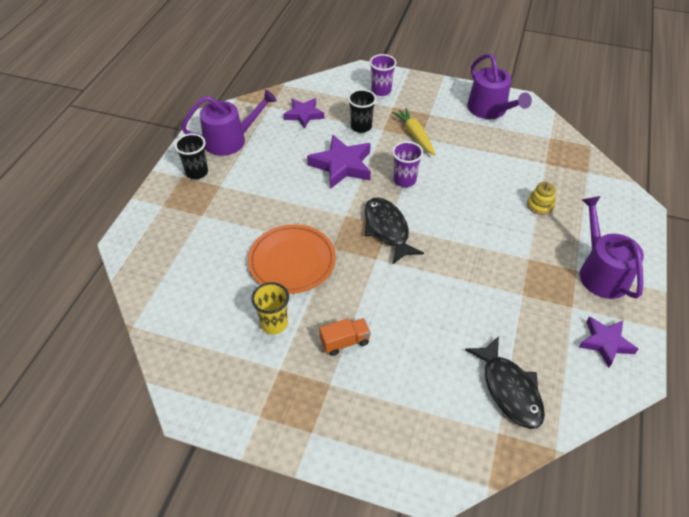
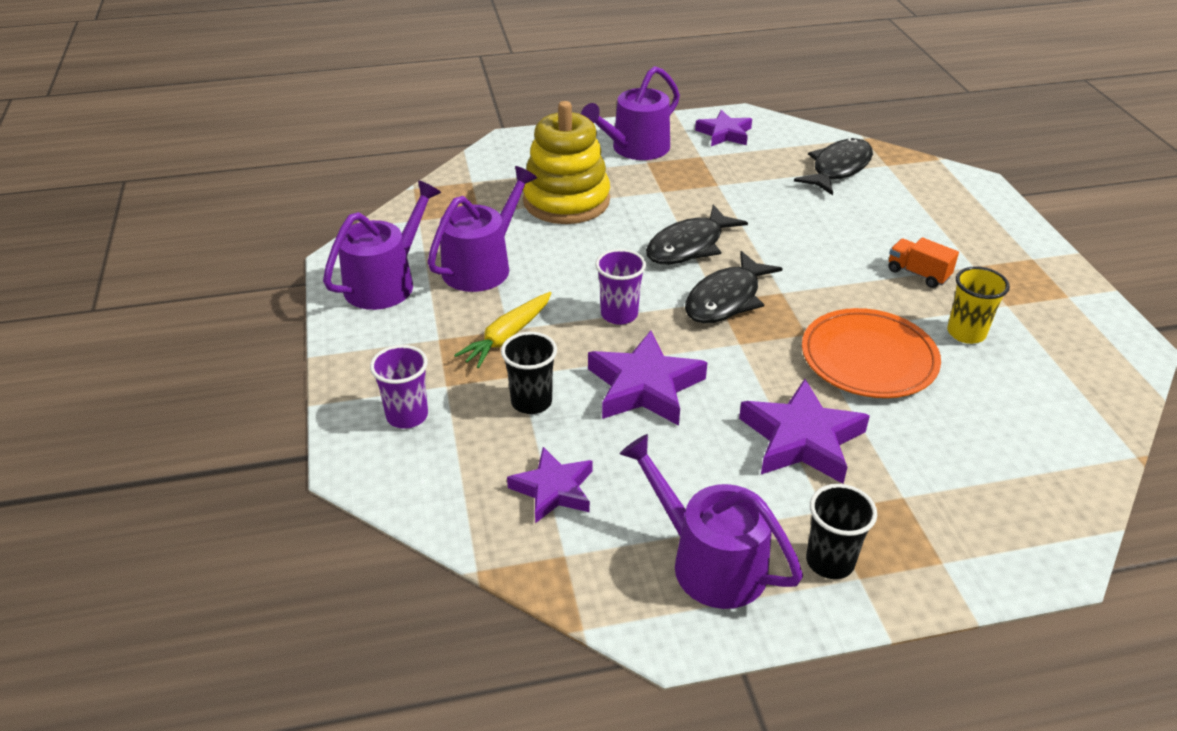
camera: 120 degrees left, 10 degrees down
yellow stacking toy [527,181,555,215] -> yellow stacking toy [523,101,610,224], size x2.40
none -> purple watering can [428,166,537,292]
none -> black fish [646,205,748,264]
none -> purple star [739,379,870,484]

